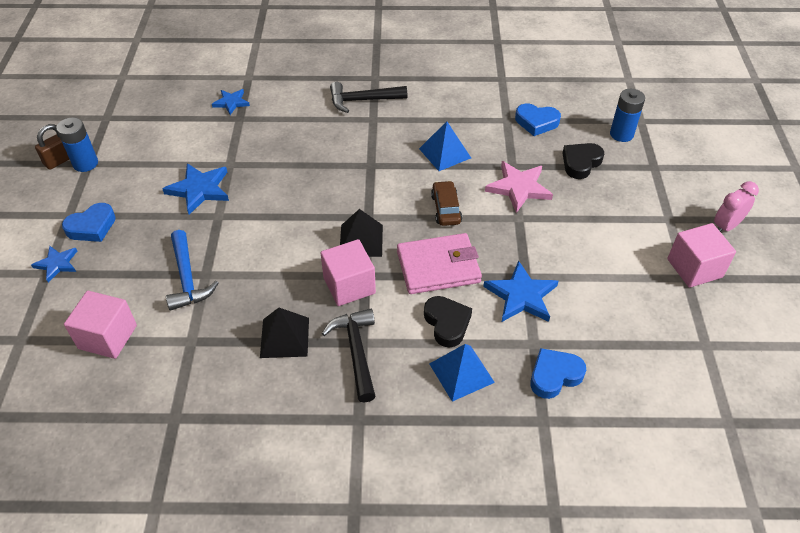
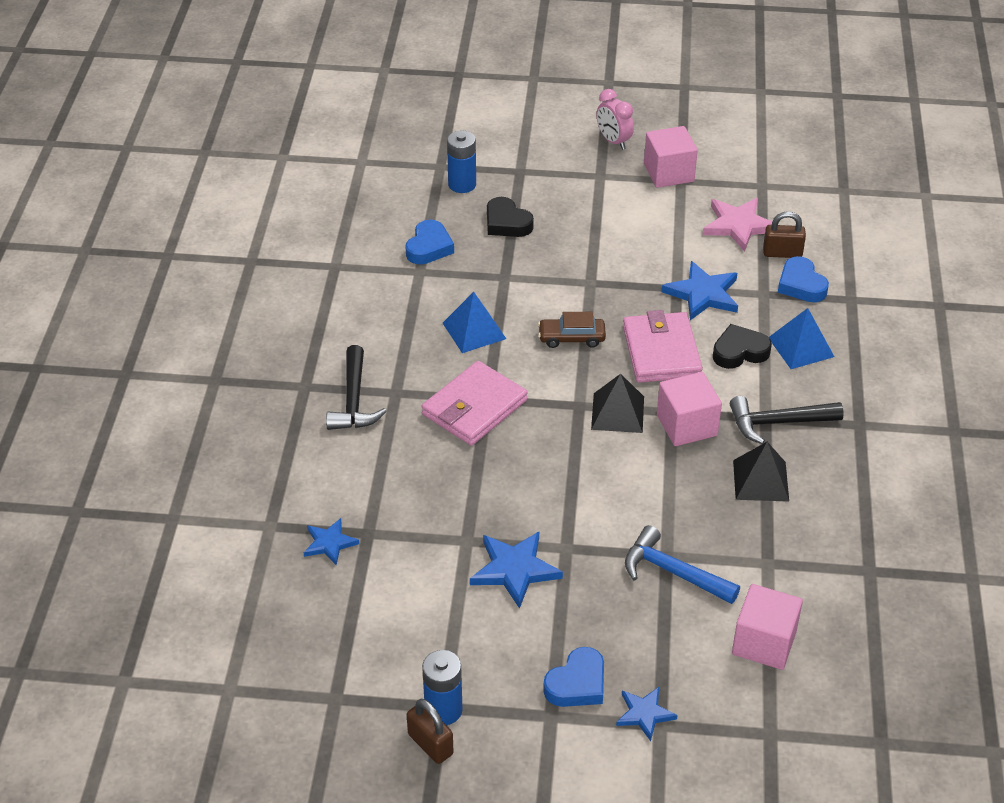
camera: 85 degrees left, 5 degrees down
blue heart [62,203,116,242] -> blue heart turned 75 degrees clockwise [543,647,604,707]
blue hammer [166,230,219,311] -> blue hammer turned 135 degrees counterclockwise [625,525,740,604]
pink star [485,161,553,213] -> pink star moved to [703,198,772,252]
none -> pink wallet [422,361,528,446]
none -> brown padlock [763,211,806,258]

